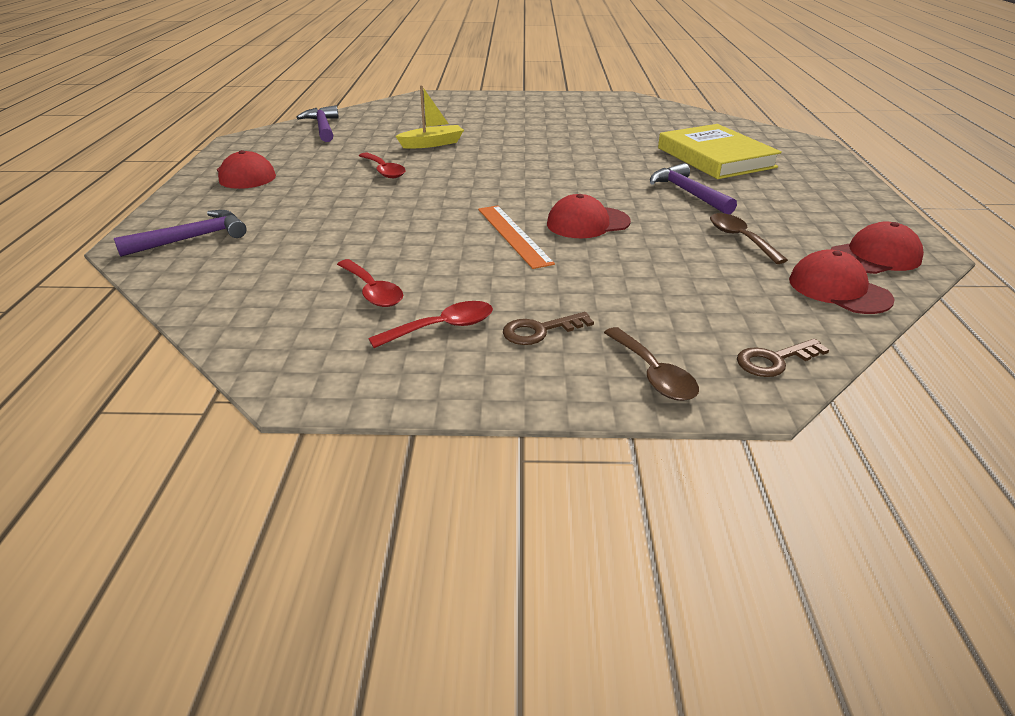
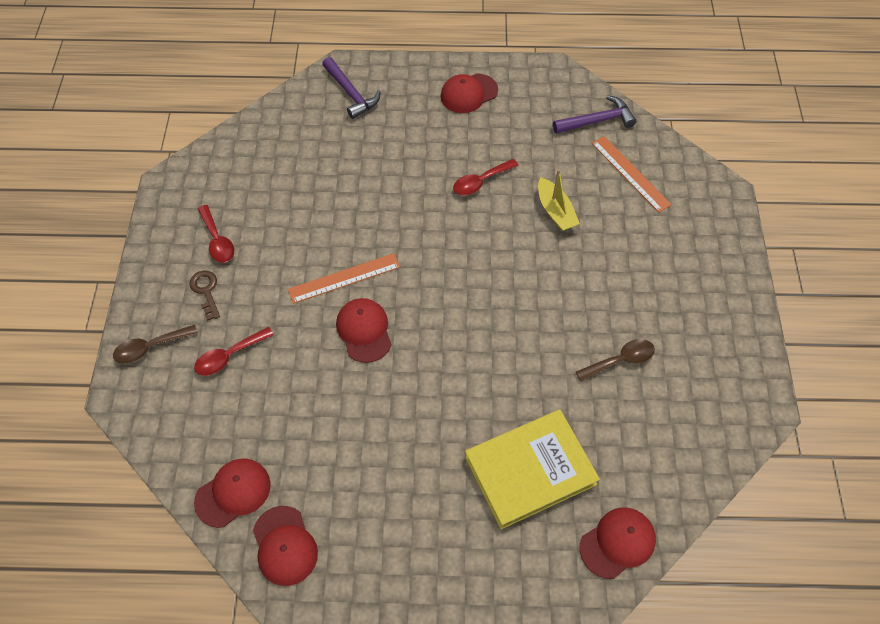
camera: 90 degrees right, 25 degrees up
red spoon [337,259,403,307] -> red spoon moved to [194,327,274,376]
purple hammer [650,163,737,214] -> none
brown spoon [710,213,788,264] -> brown spoon moved to [576,339,655,382]
brown key [737,339,829,377] -> none
none -> red cap [580,507,656,579]
none -> orange ruler [592,136,672,213]

